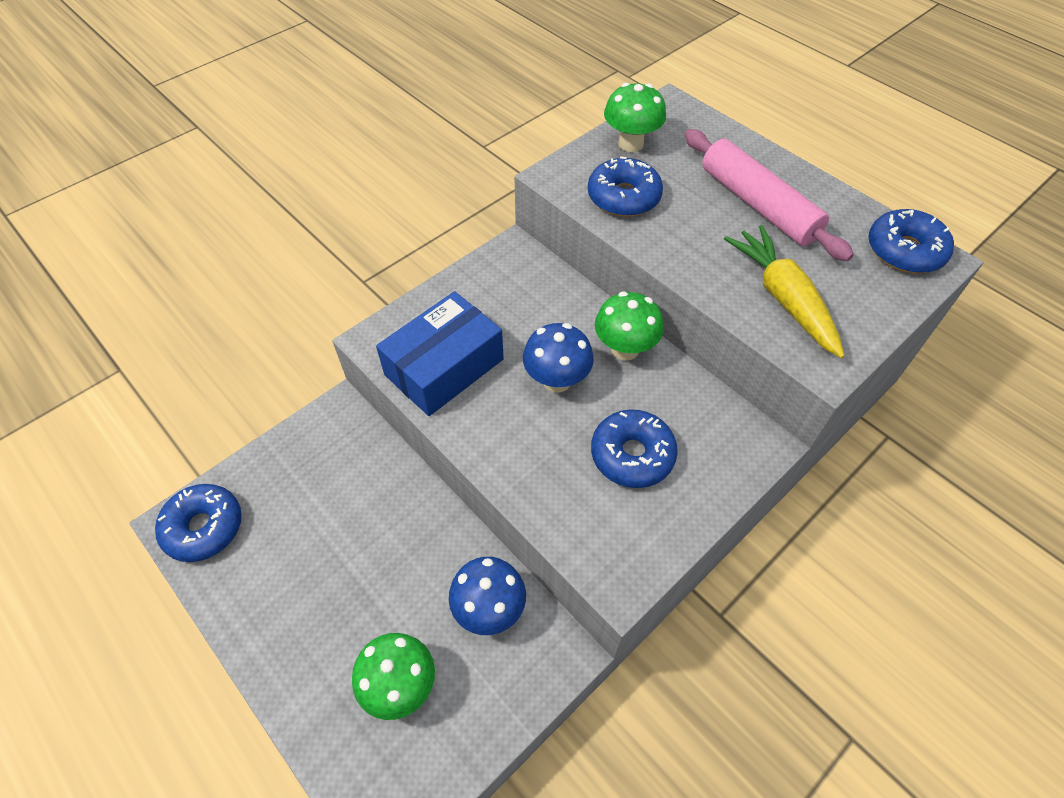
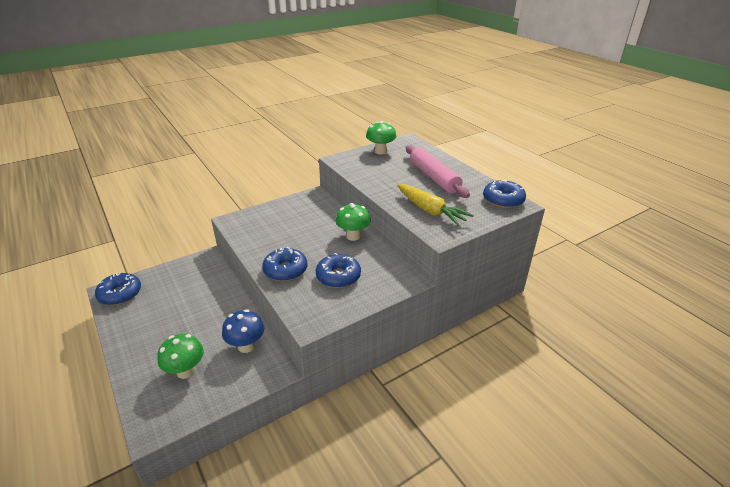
camera: 10 degrees right, 20 degrees down
blue box [376,291,504,416] -> none
blue mushroom [523,323,594,393] -> none
blue donut [588,156,663,217] -> blue donut moved to [262,247,307,281]
yellow carrot [724,225,845,358] -> yellow carrot turned 150 degrees clockwise [397,184,474,226]

